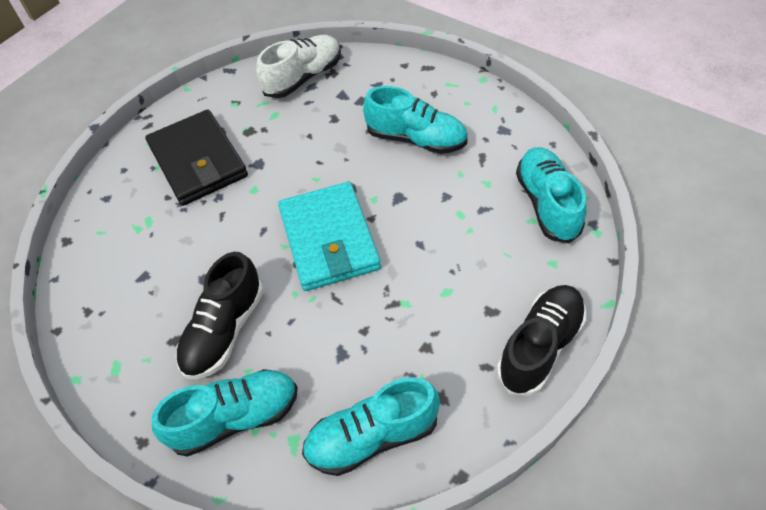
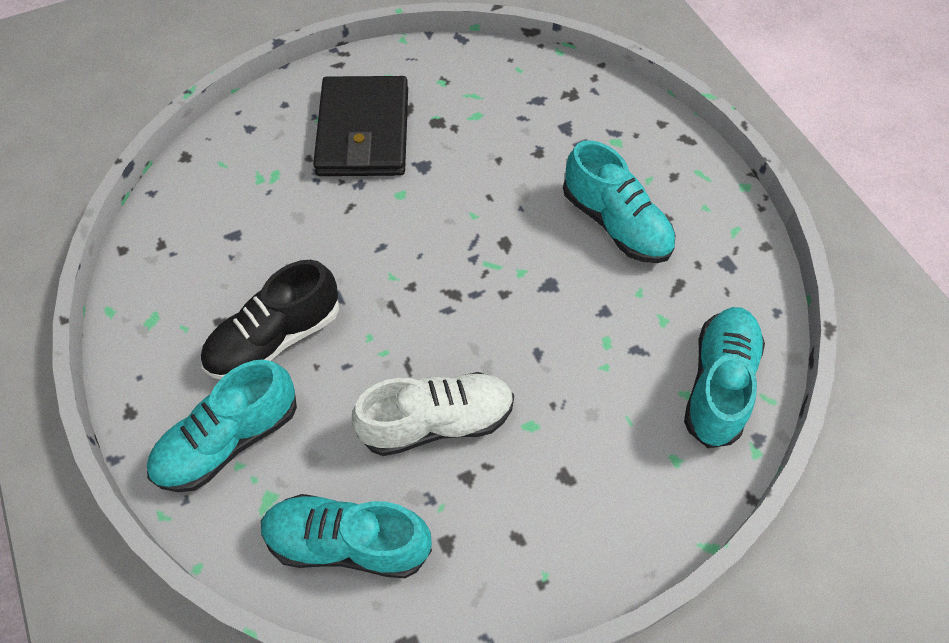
camera: 25 degrees right, 5 degrees up
turquoise shoe [152,369,298,457] -> turquoise shoe turned 135 degrees clockwise [147,359,297,492]
white shoe [256,35,341,98] -> white shoe moved to [352,372,514,456]
turquoise wallet [278,182,381,291] -> none
black shoe [497,285,586,396] -> none

